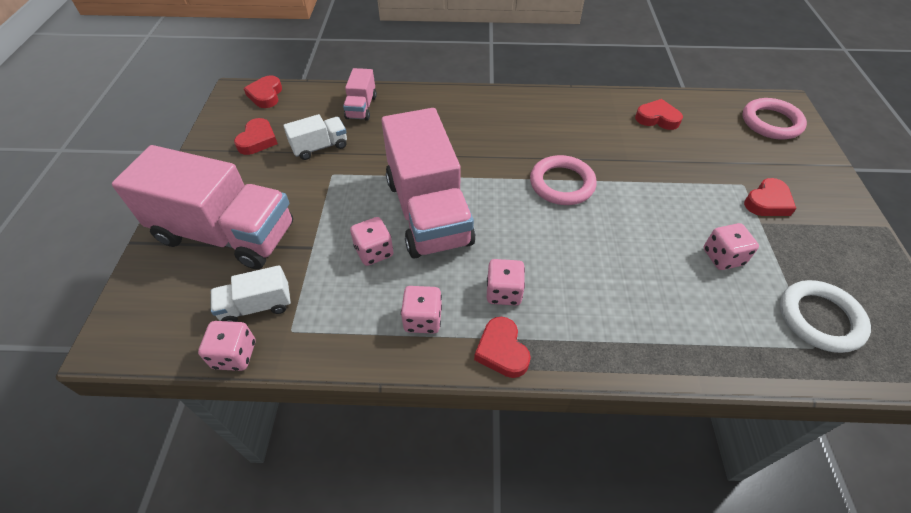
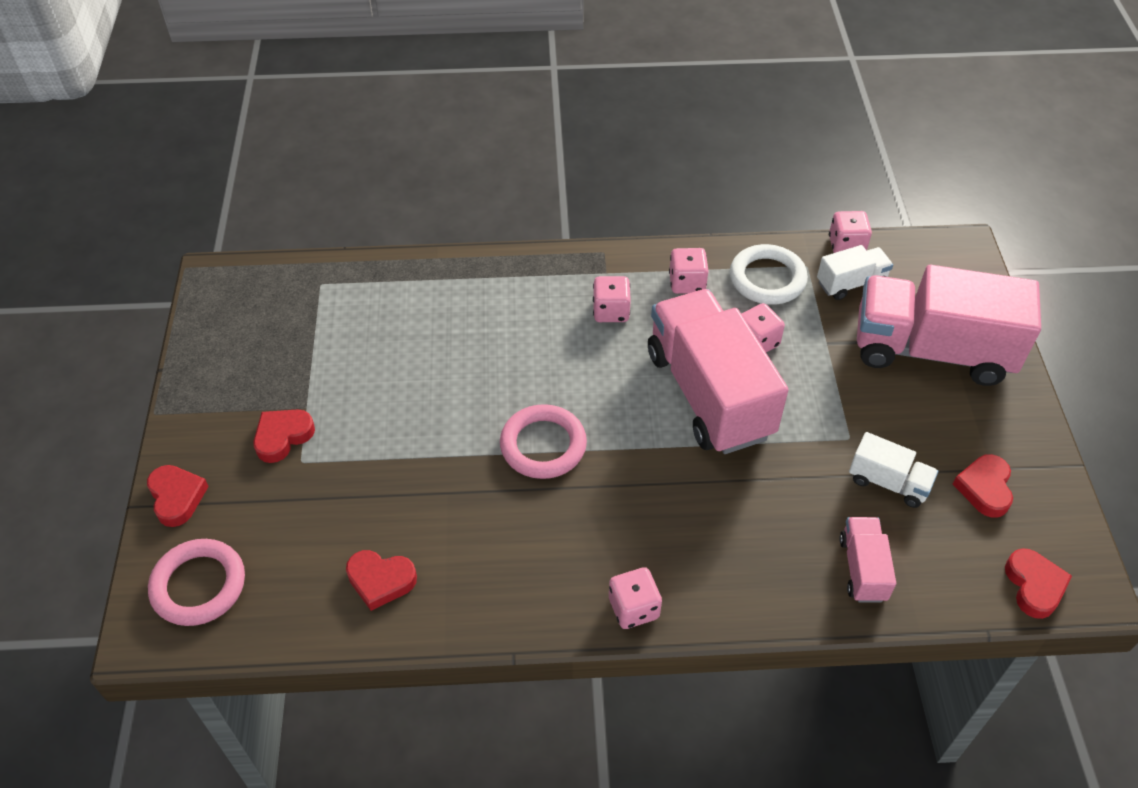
camera: 175 degrees right, 0 degrees up
white truck [283,114,347,160] -> white truck turned 120 degrees counterclockwise [849,432,938,508]
red heart [474,317,531,378] -> red heart moved to [147,465,209,527]
pink dice [703,223,759,270] -> pink dice moved to [609,567,662,629]
white ring [780,280,871,353] -> white ring moved to [730,244,808,305]

